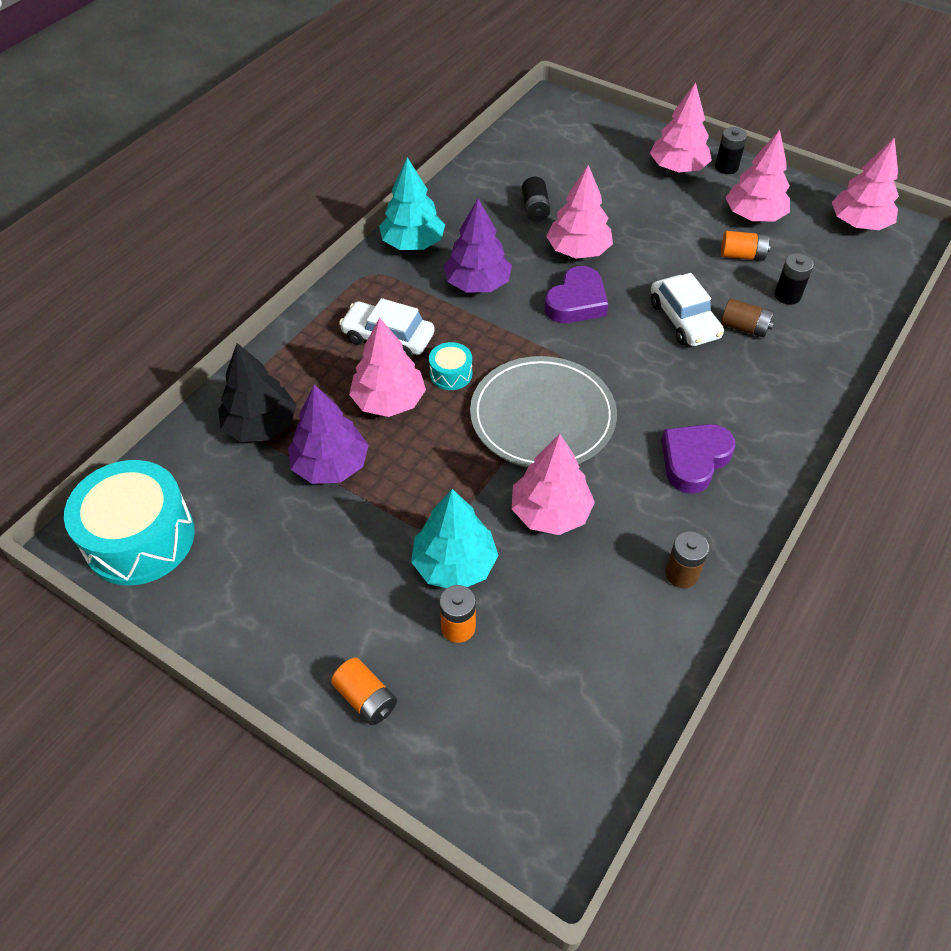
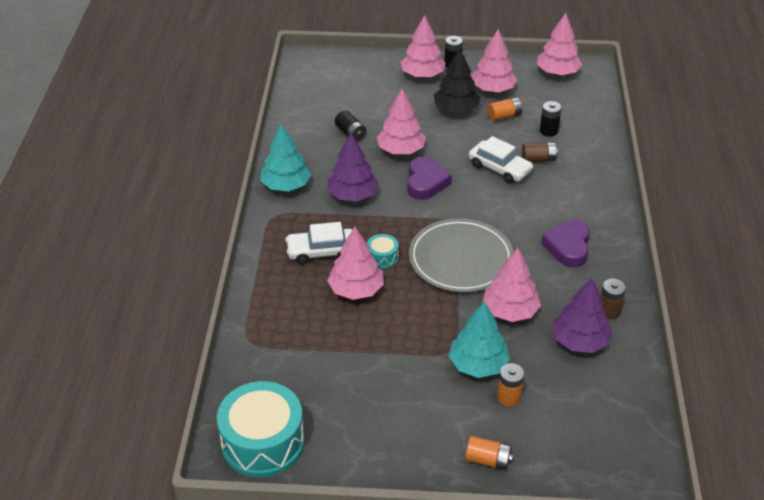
camera: 30 degrees left, 10 degrees down
black tree [218,343,297,442] -> black tree moved to [434,49,481,113]
purple tree [288,385,369,484] -> purple tree moved to [552,278,612,353]

